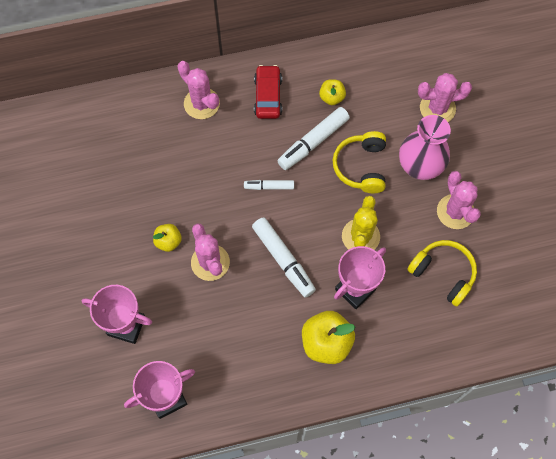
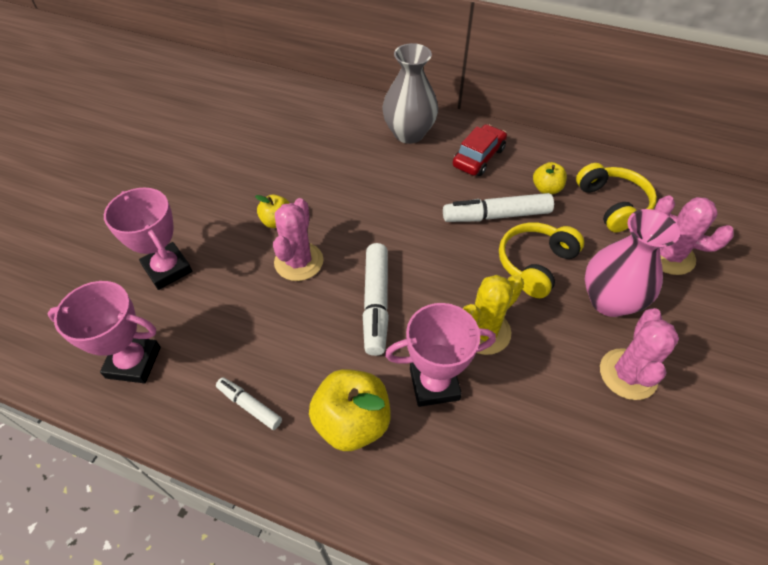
camera: 35 degrees right, 15 degrees down
pink cactus [177,61,220,119] -> grey vase [382,43,438,144]
white marker [244,180,294,190] -> white marker moved to [216,377,282,430]
yellow headphones [407,240,477,306] -> yellow headphones moved to [576,163,657,232]

